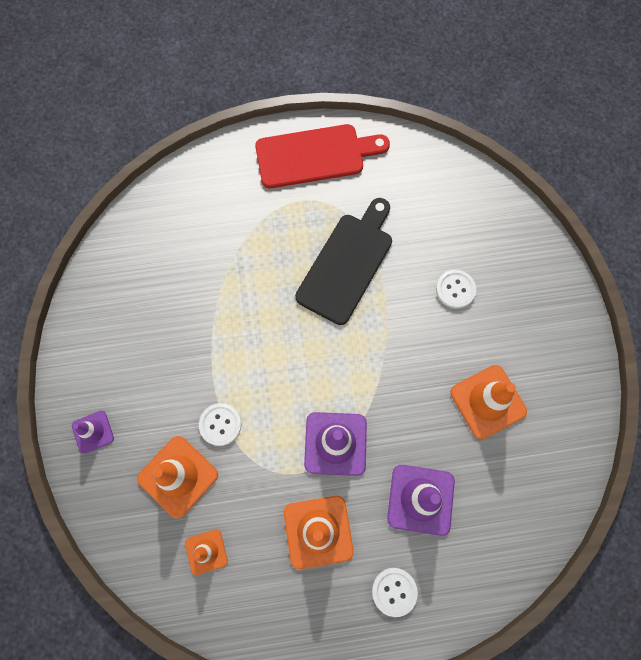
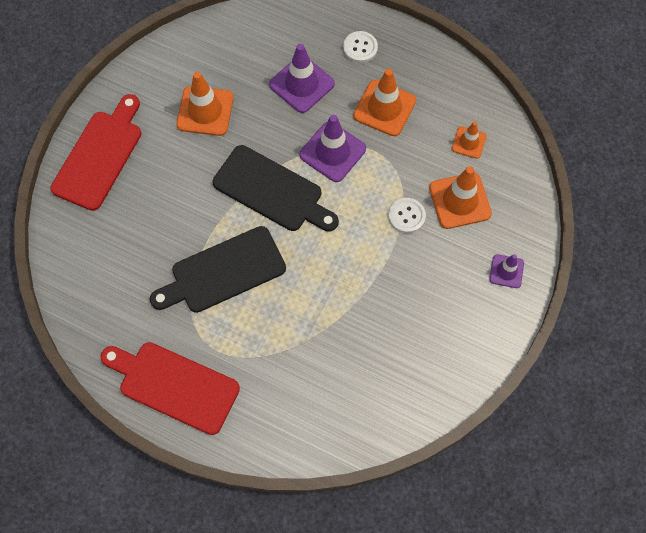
camera: 145 degrees left, 5 degrees down
white button [436,270,476,308] -> none
none -> red cutting board [50,94,141,211]
none -> black cutting board [213,145,339,232]

